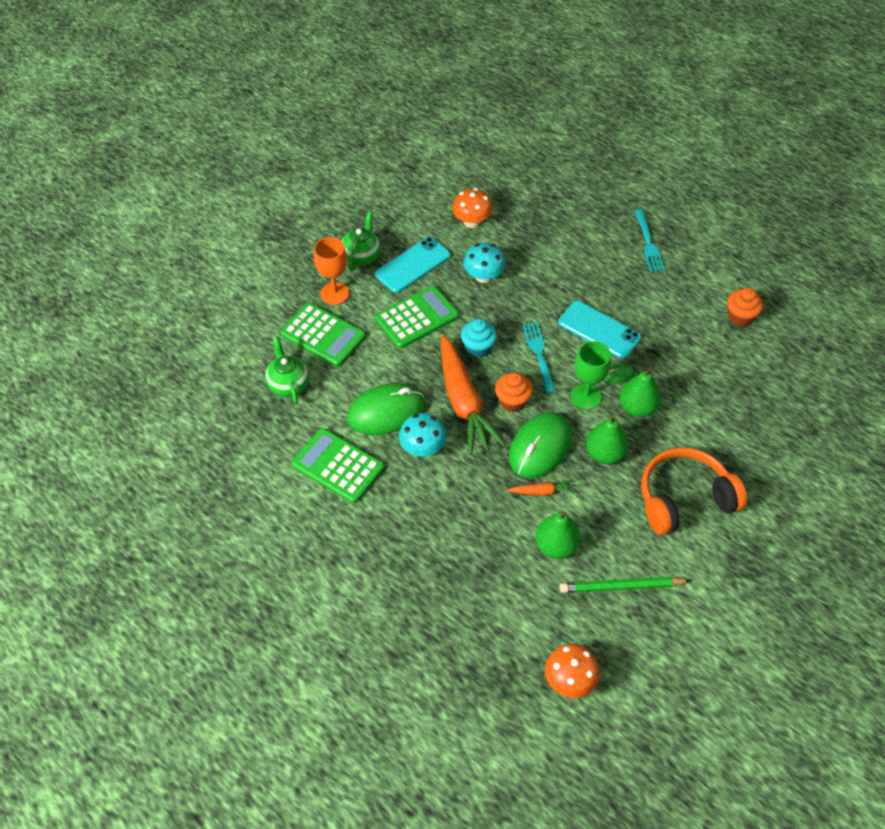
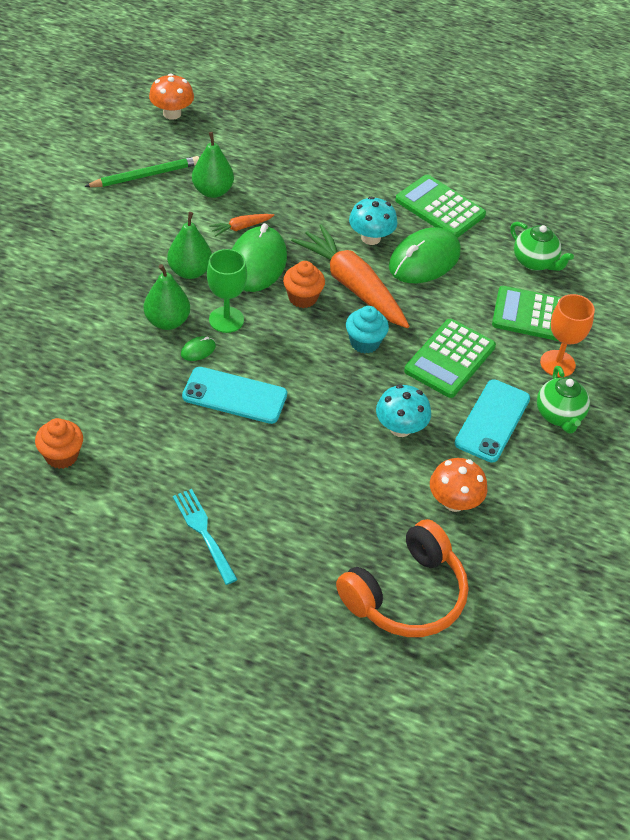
camera: 155 degrees right, 5 degrees down
green calculator [292,428,384,503] -> green calculator turned 150 degrees counterclockwise [395,175,486,238]
turquoise fork [523,322,556,393] -> none
orange headphones [641,448,747,535] -> orange headphones moved to [336,519,468,637]

